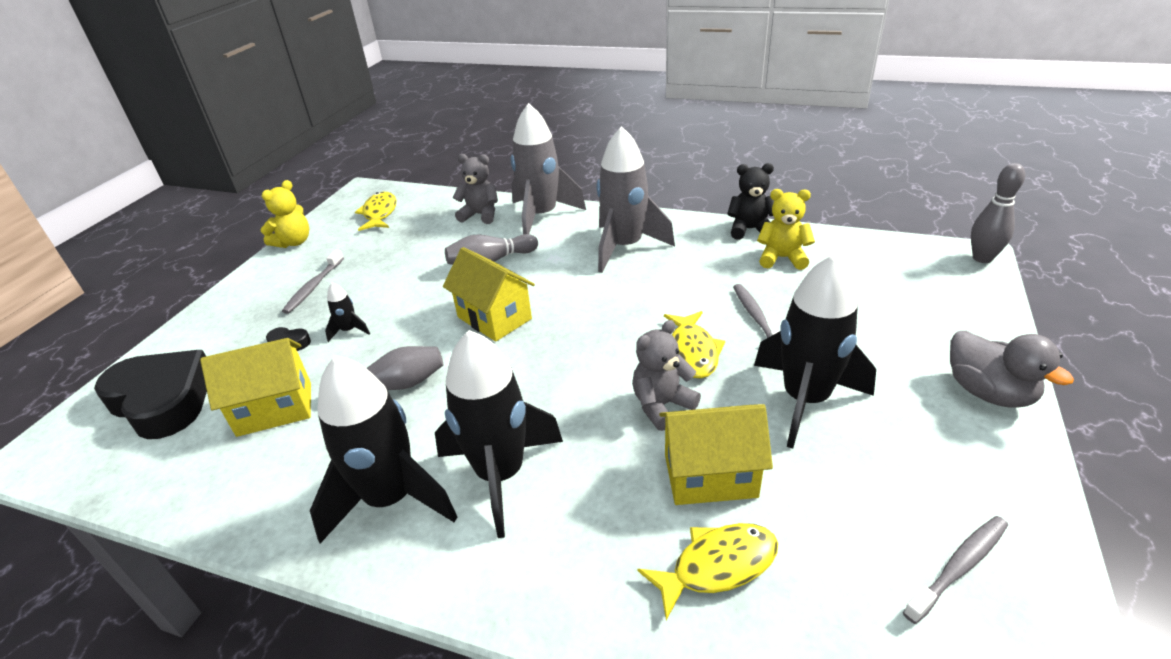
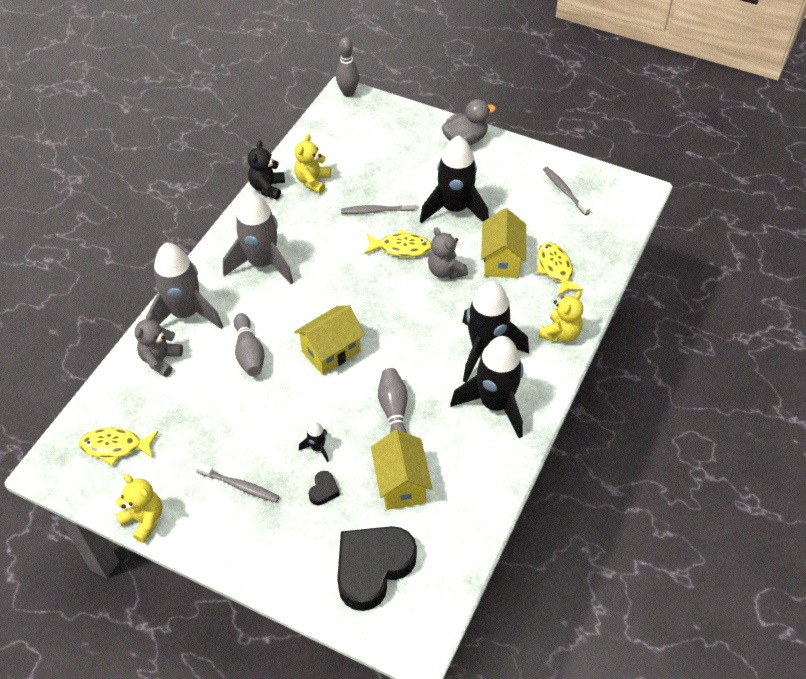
camera: 85 degrees left, 15 degrees up
none -> yellow teddy bear [539,291,583,342]

